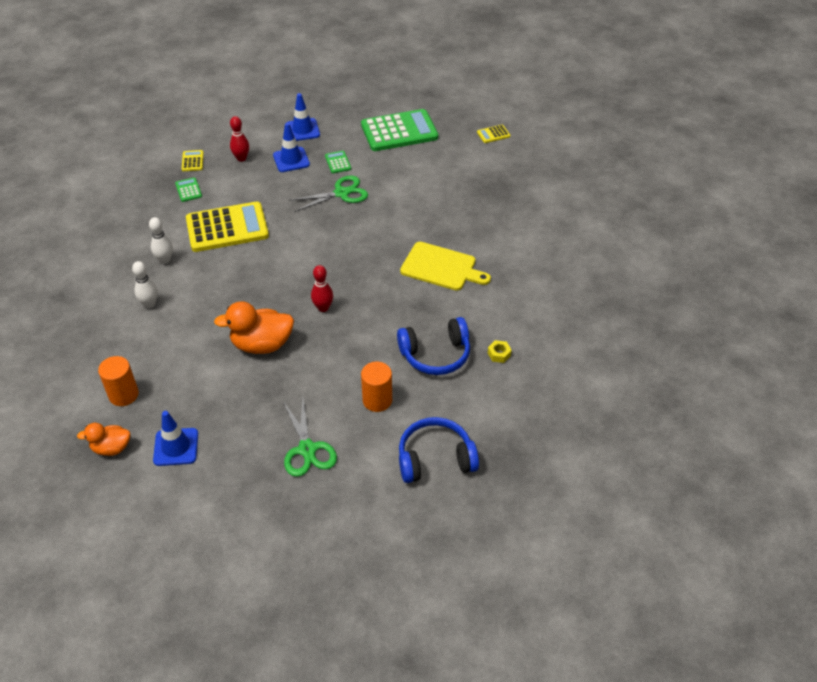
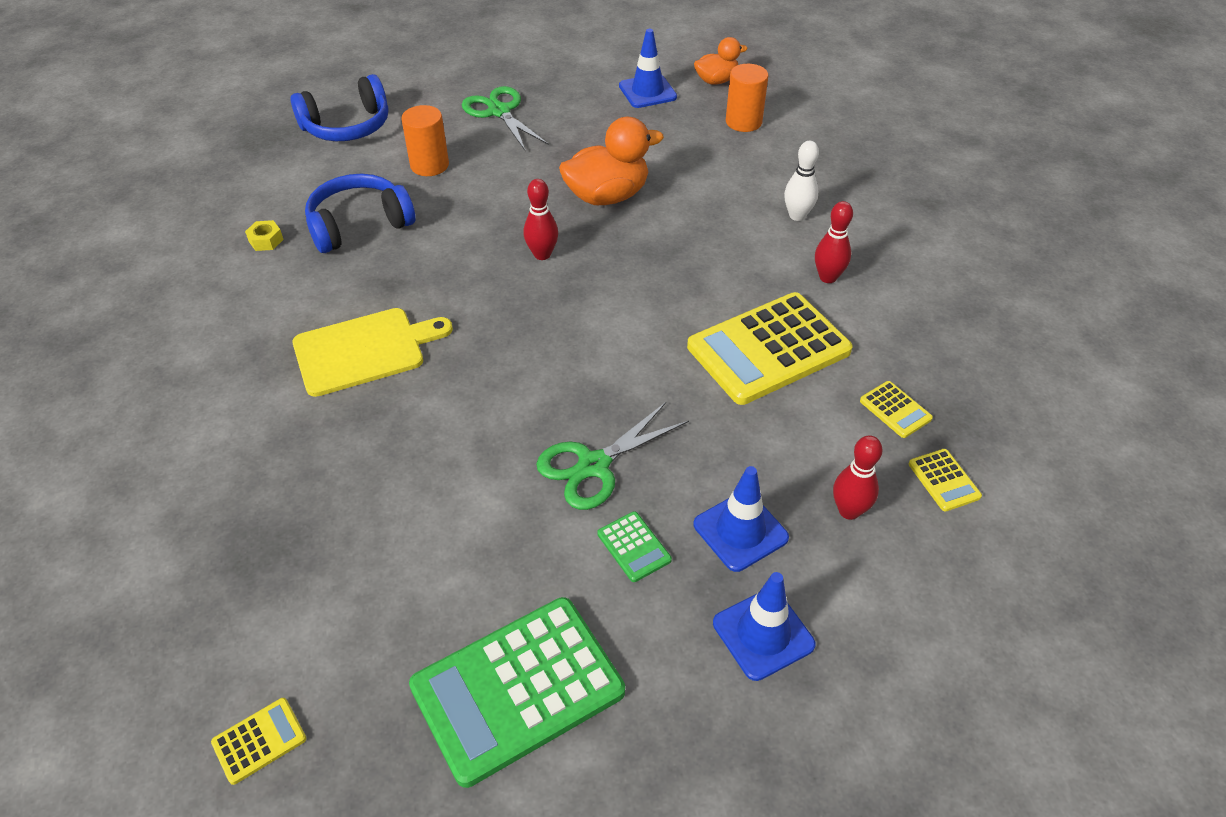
camera: 165 degrees right, 0 degrees up
white bowling pin [149,217,173,264] -> red bowling pin [815,201,853,283]
green calculator [175,177,202,202] -> yellow calculator [860,381,933,438]
yellow cutting board [400,242,491,291] -> yellow cutting board turned 150 degrees clockwise [292,308,453,397]

